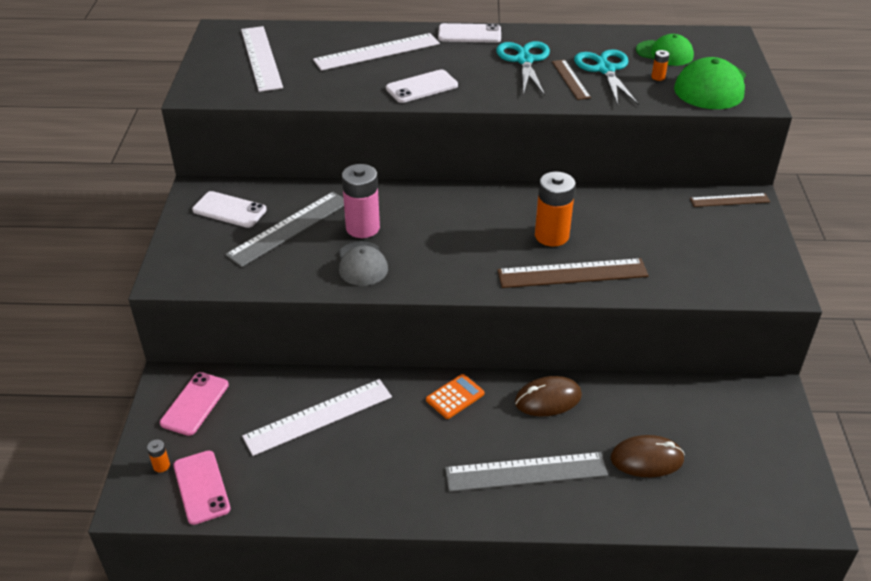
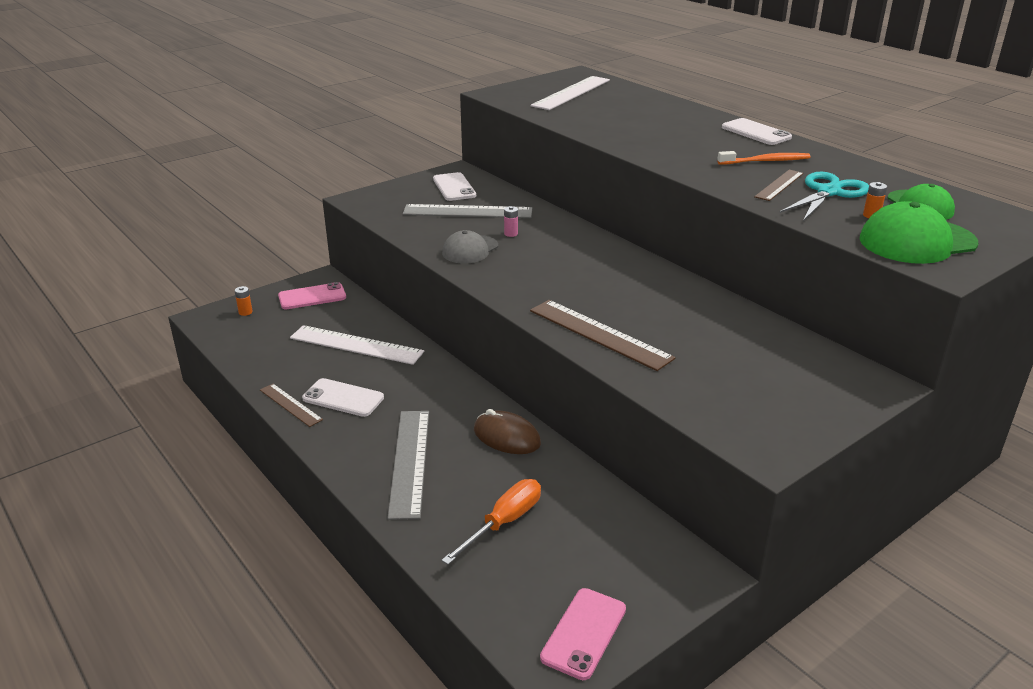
camera: 50 degrees right, 10 degrees down
pink phone [173,450,231,525] -> pink phone moved to [540,588,626,680]
white ruler [313,33,440,71] -> none
pink battery [342,164,380,238] -> pink battery [504,206,518,237], size x0.43
white phone [386,69,458,103] -> white phone moved to [302,378,384,417]
orange calculator [426,374,484,419] -> none
grey ruler [445,452,608,492] -> grey ruler turned 45 degrees clockwise [387,411,429,520]
turquoise scissors [496,41,550,96] -> orange toothbrush [717,151,811,165]
orange battery [535,172,576,247] -> none
brown mouse [611,435,685,477] -> orange screwdriver [441,479,541,565]
brown ruler [690,193,770,207] -> brown ruler moved to [260,384,323,427]

